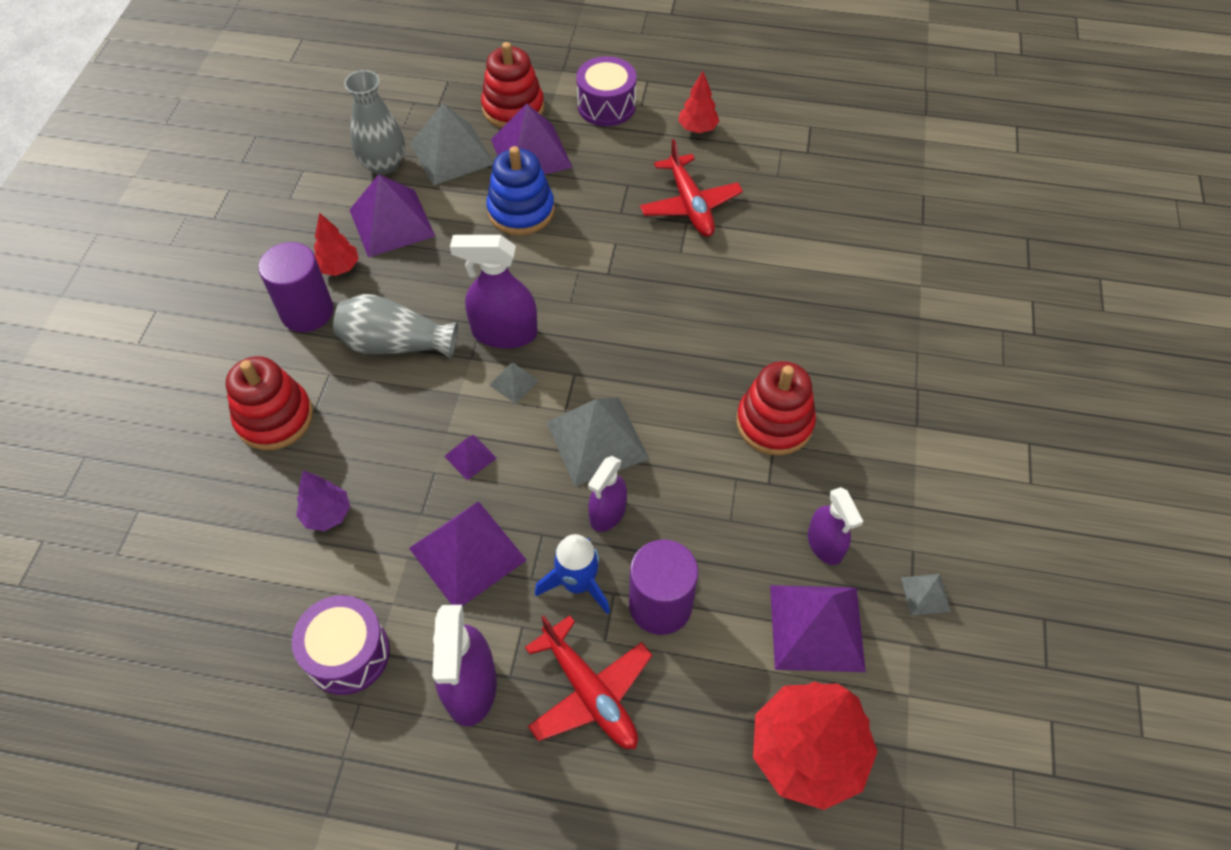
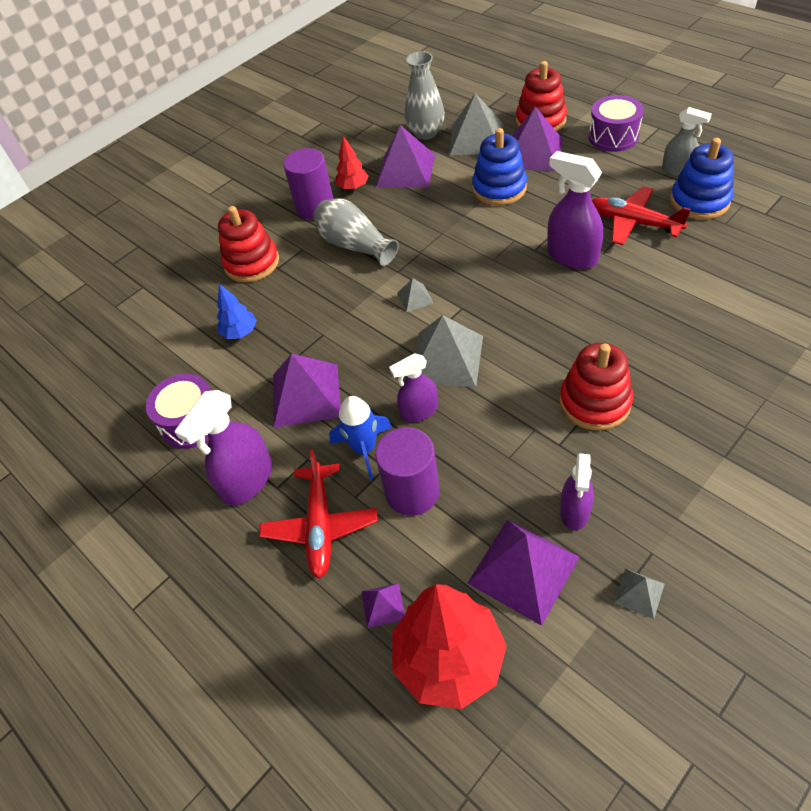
camera: 40 degrees right, 5 degrees down
purple tree [296,470,350,531] -> blue tree [217,284,257,339]
purple pyramid [444,435,497,480] -> purple pyramid moved to [362,583,405,628]
purple spray bottle [450,235,538,349] -> purple spray bottle moved to [547,151,603,269]
red plane [640,139,743,237] -> red plane turned 105 degrees clockwise [592,186,691,245]
red tree [678,71,719,133] -> grey spray bottle [662,107,712,177]
none -> blue stacking toy [670,138,734,220]

